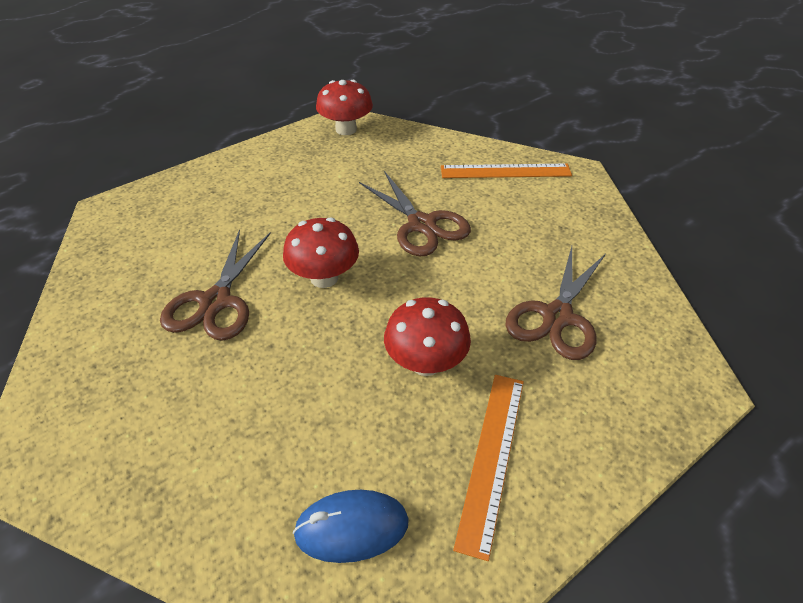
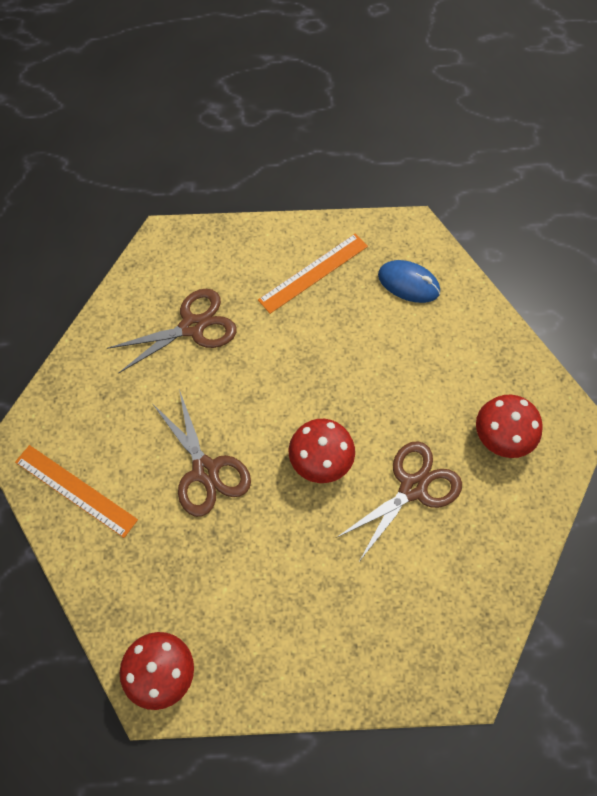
camera: 145 degrees left, 20 degrees up
brown scissors [359,171,471,256] -> brown scissors turned 150 degrees clockwise [152,389,251,517]
red mushroom [384,297,471,376] -> red mushroom moved to [476,395,543,458]

